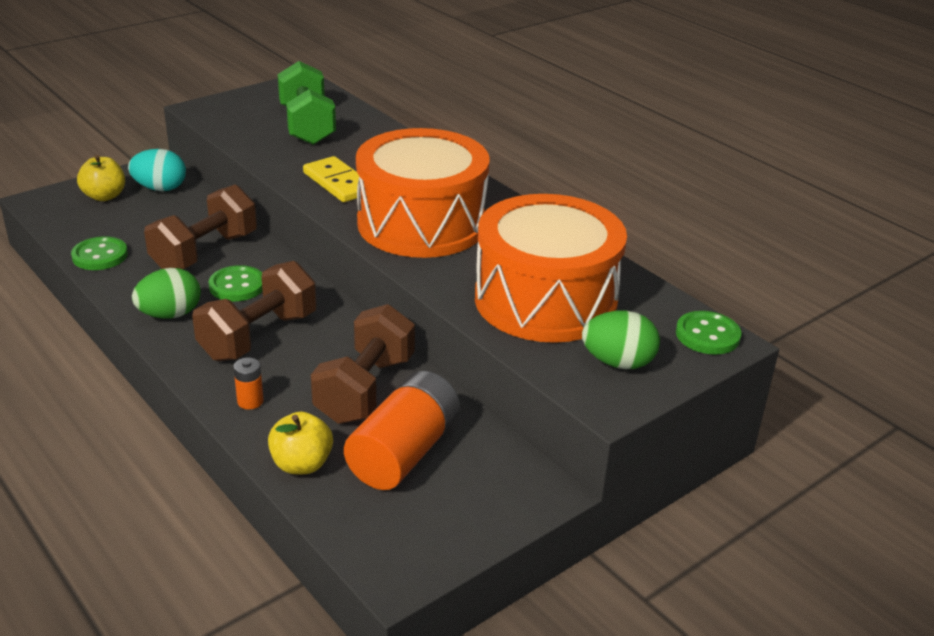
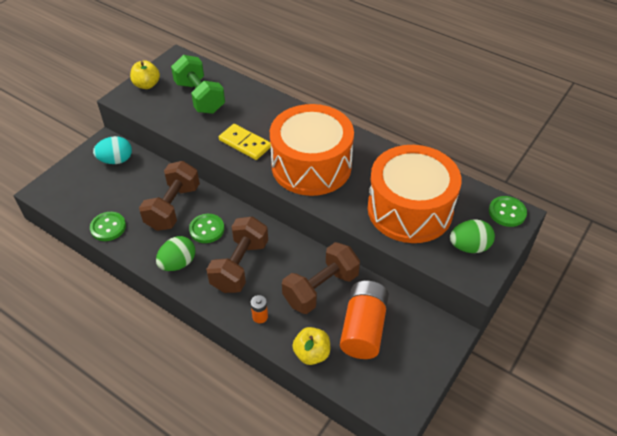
camera: 15 degrees left, 15 degrees up
yellow apple [77,155,125,201] -> yellow apple moved to [130,60,160,89]
brown dumbbell [311,304,415,424] -> brown dumbbell turned 45 degrees clockwise [282,242,360,314]

